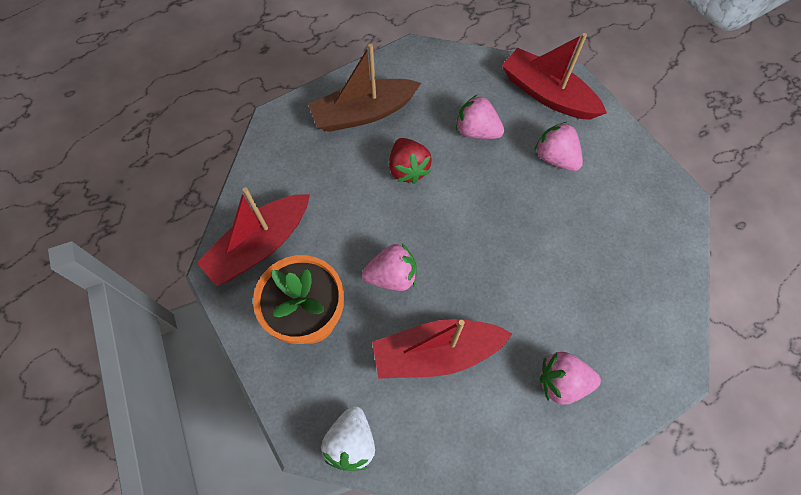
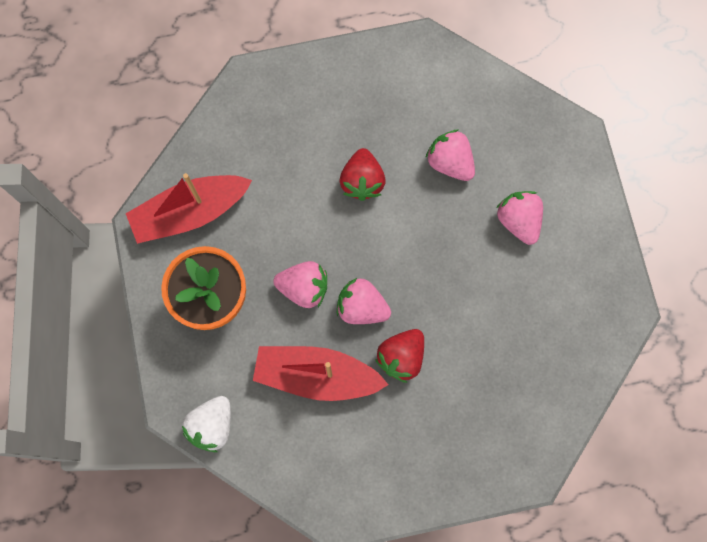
camera: 20 degrees right, 10 degrees up
brown boat [308,44,421,132] -> none
red boat [502,33,607,120] -> none
pink strawberry [540,352,601,405] -> pink strawberry moved to [337,278,391,324]
none -> red strawberry [375,329,424,383]

